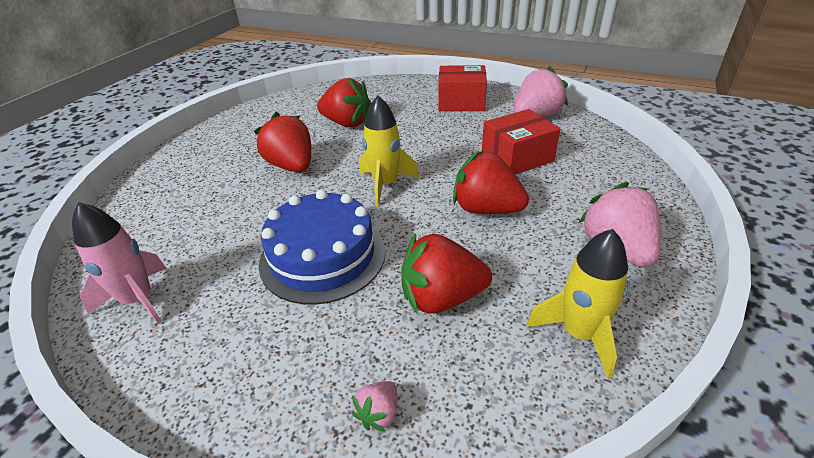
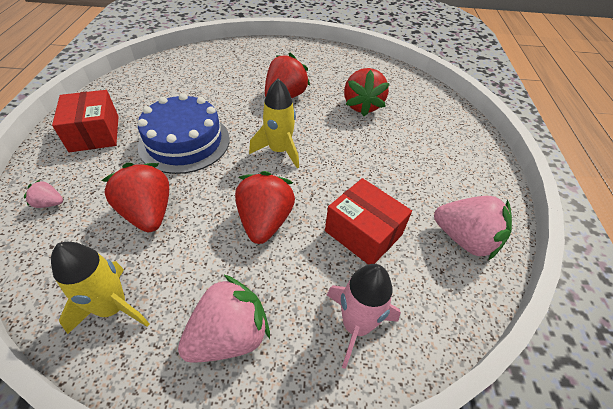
camera: 65 degrees right, 10 degrees up
pink rocket [72,202,166,325] -> pink rocket moved to [327,264,401,369]
red box [438,65,487,111] -> red box moved to [52,90,119,152]

